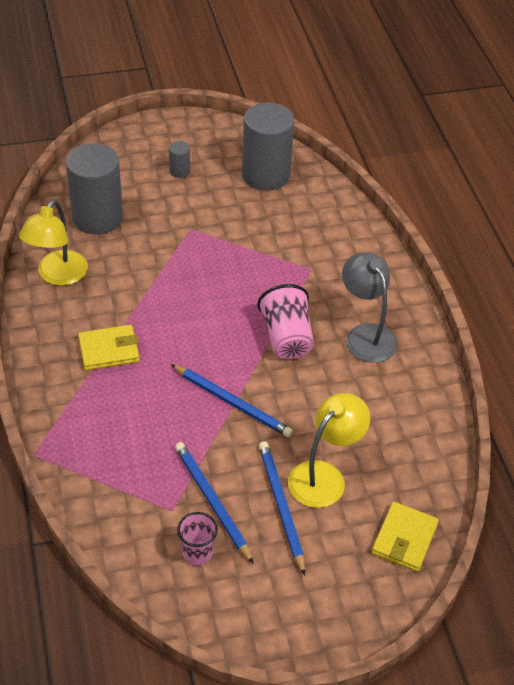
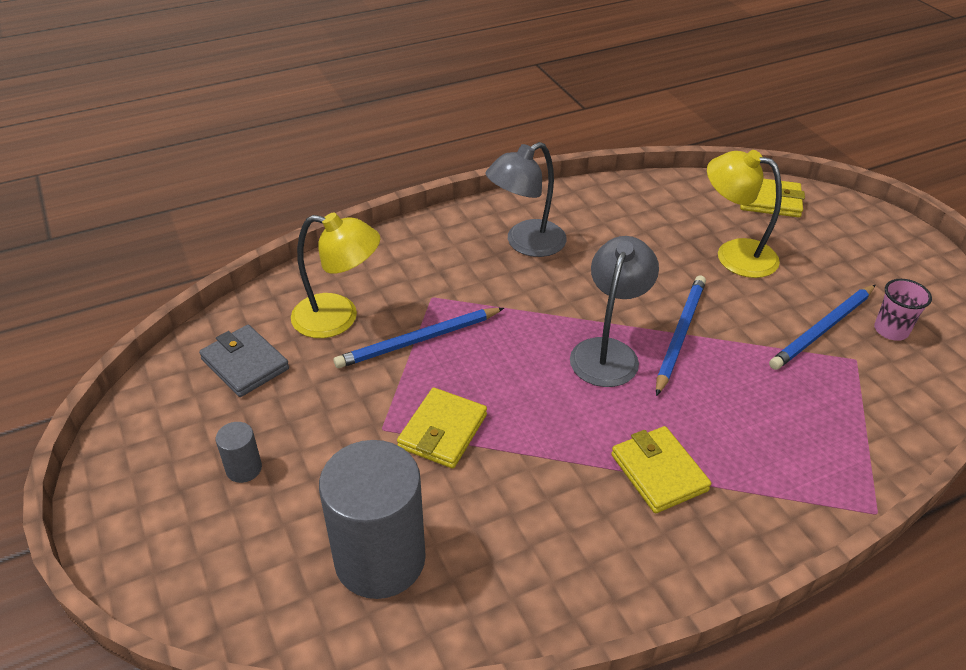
camera: 100 degrees left, 5 degrees down
yellow lamp [19,200,88,285] -> yellow lamp moved to [291,213,380,338]
grey cylinder [242,103,295,191] -> grey wallet [199,325,289,397]
pink cup [257,284,314,360] -> none
blue pencil [259,441,305,576] -> blue pencil moved to [334,308,504,368]
none -> yellow wallet [397,388,487,468]
none -> grey lamp [570,236,659,387]

